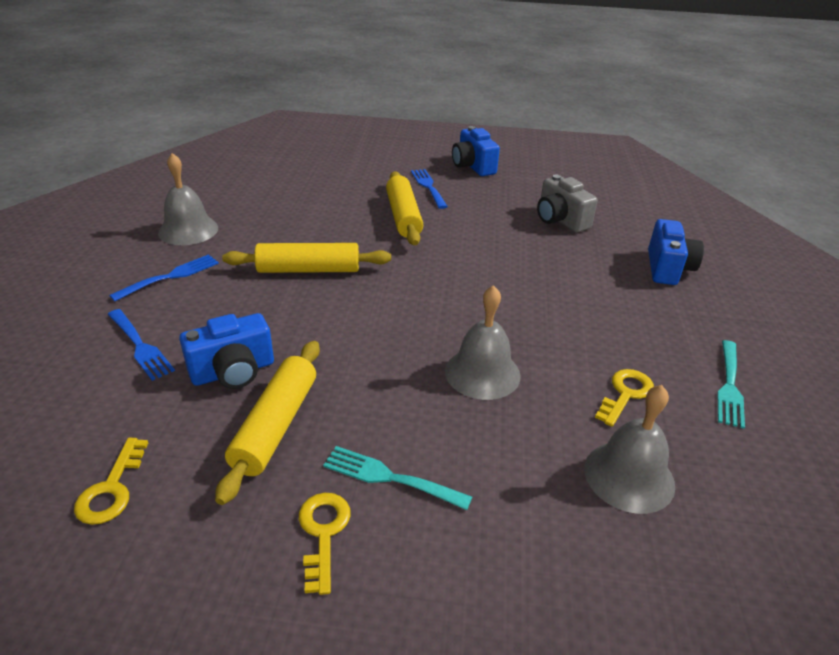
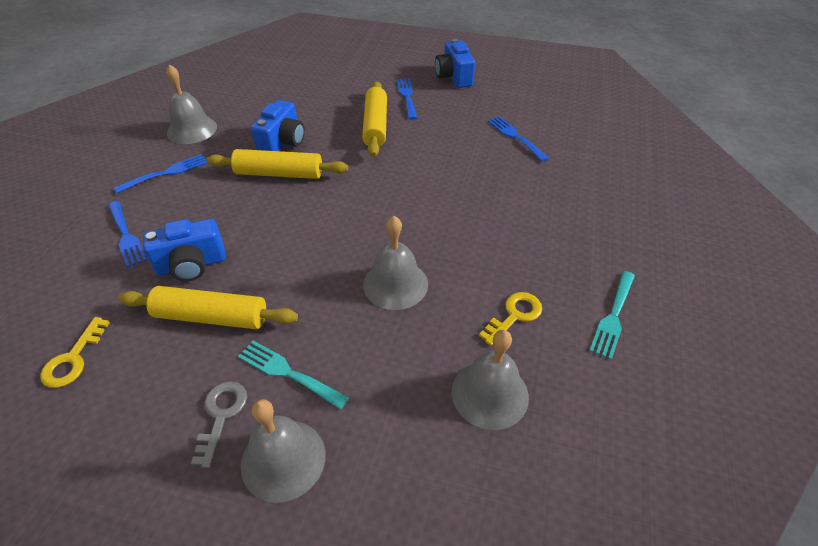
camera: 10 degrees right, 10 degrees up
yellow rolling pin [215,341,320,505] -> yellow rolling pin turned 75 degrees clockwise [118,286,298,329]
yellow key [299,493,351,595] -> grey key [191,381,247,468]
grey camera [537,174,598,233] -> blue fork [488,116,549,162]
blue camera [648,219,704,285] -> blue camera moved to [251,100,305,151]
none -> grey bell [241,399,325,503]

